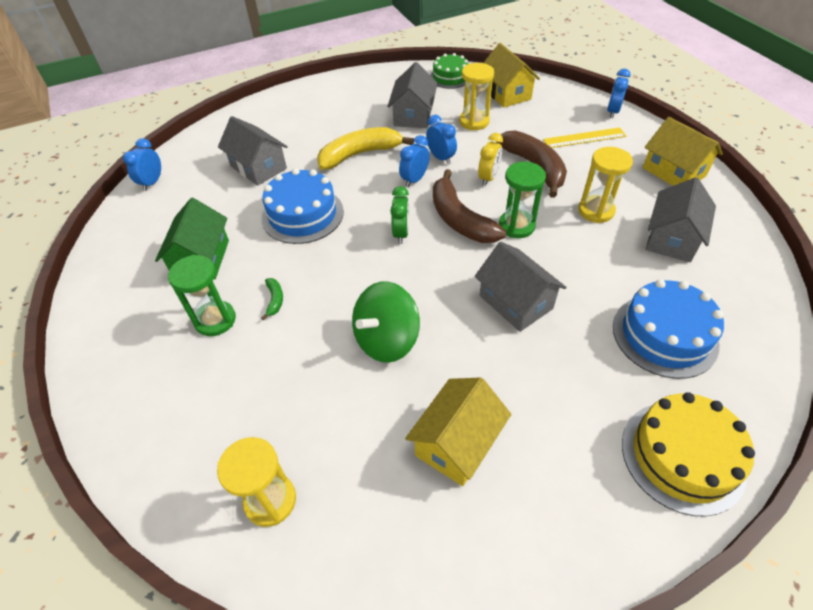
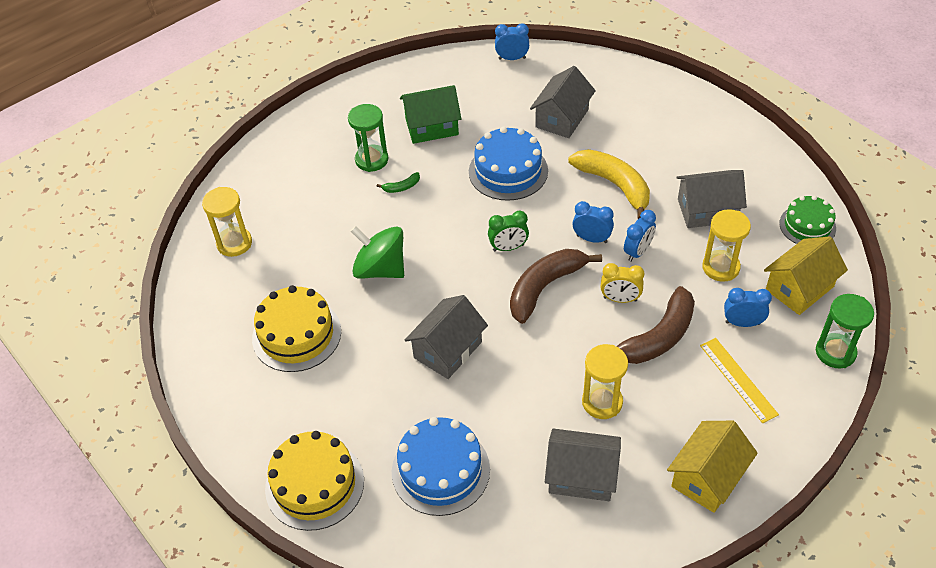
camera: 75 degrees right, 0 degrees up
yellow house [405,377,511,486] -> yellow cake [252,285,341,372]
green hourglass [499,162,546,238] -> green hourglass moved to [816,294,874,368]
blue clock [607,69,631,118] -> blue clock moved to [724,288,772,327]

